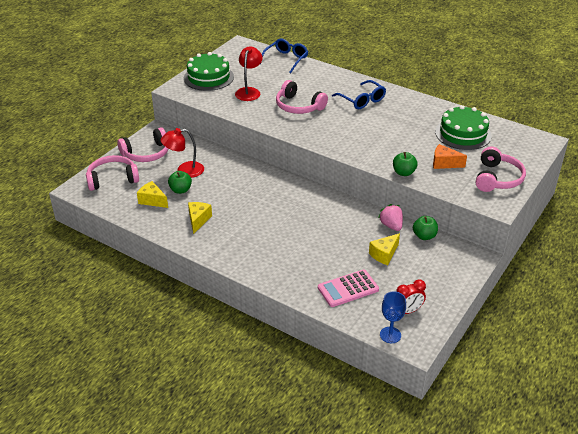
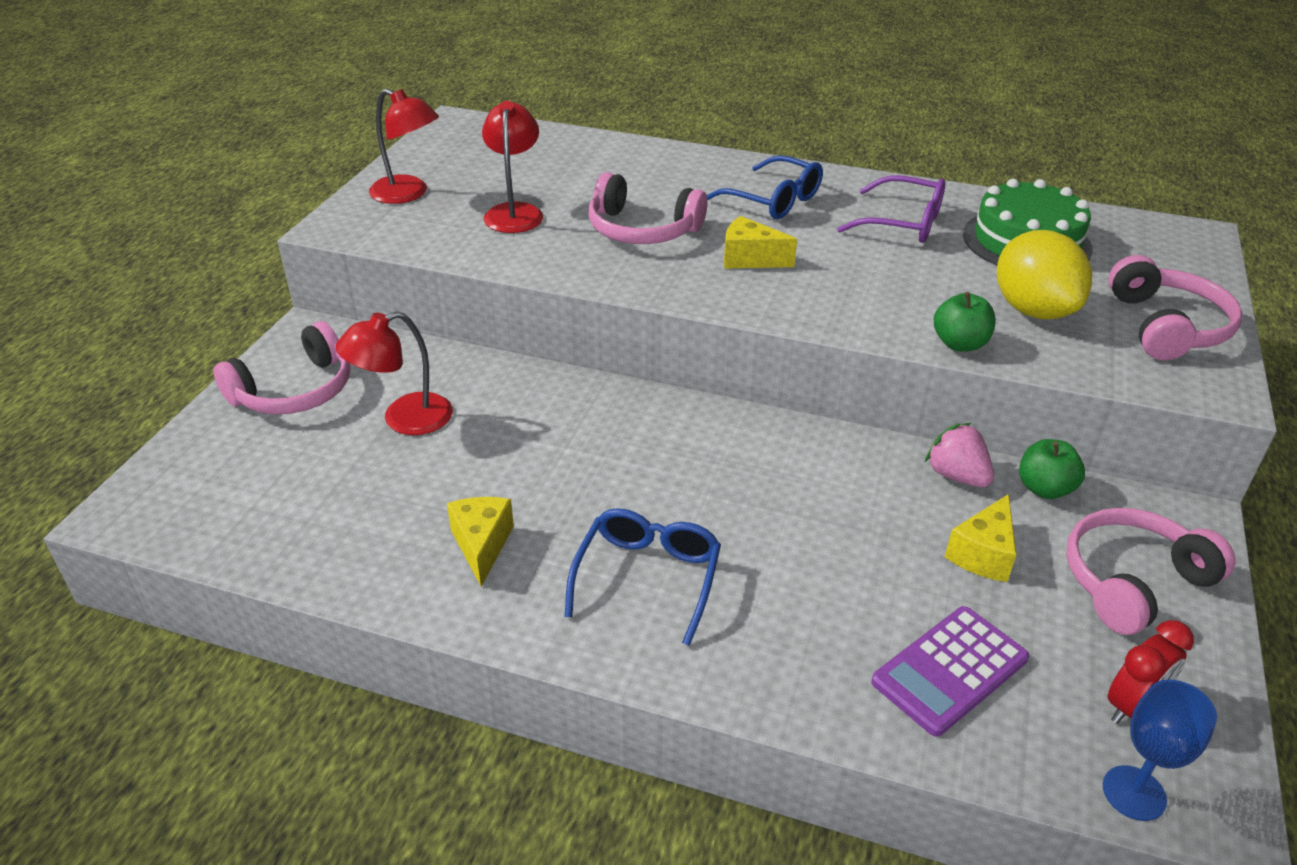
camera: 15 degrees left, 0 degrees up
pink headphones [86,155,139,191] -> pink headphones moved to [1066,508,1235,635]
yellow cheese [137,181,168,208] -> yellow cheese moved to [724,216,797,268]
green apple [168,171,192,194] -> none
green cake [184,52,234,91] -> red lamp [369,89,439,204]
blue glasses [260,39,308,73] -> blue glasses moved to [564,508,721,646]
pink calculator [318,270,379,307] -> purple calculator [871,606,1029,737]
orange cheese [433,144,467,169] -> yellow lemon [997,230,1092,319]
none -> purple glasses [837,175,945,243]

